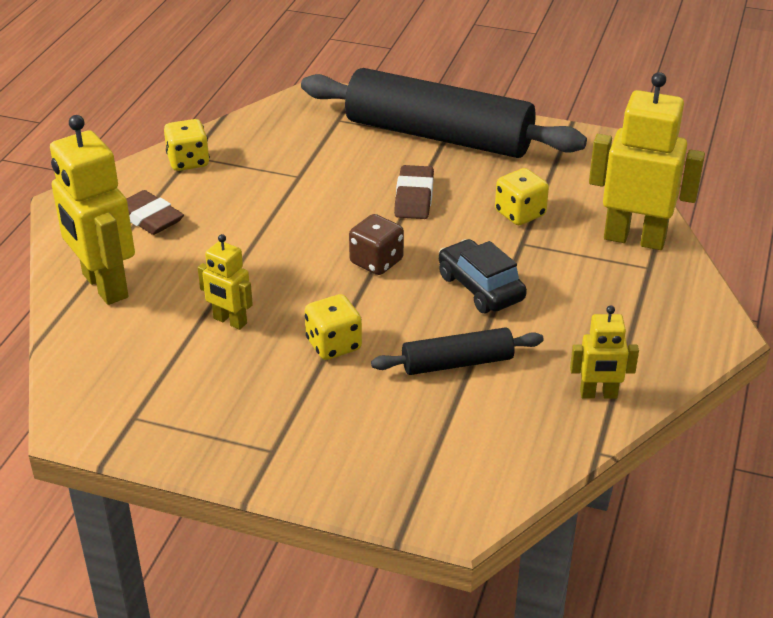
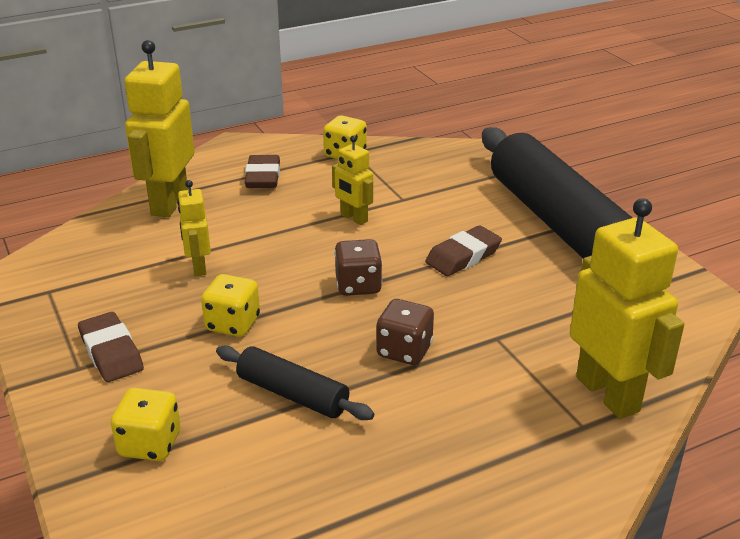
camera: 45 degrees right, 5 degrees down
black car [439,239,527,313] -> brown dice [376,299,434,365]
yellow dice [495,168,549,225] -> yellow dice moved to [111,388,181,461]
yellow robot [570,305,639,399] -> yellow robot moved to [332,135,373,225]
none -> brown eraser [78,312,144,382]

